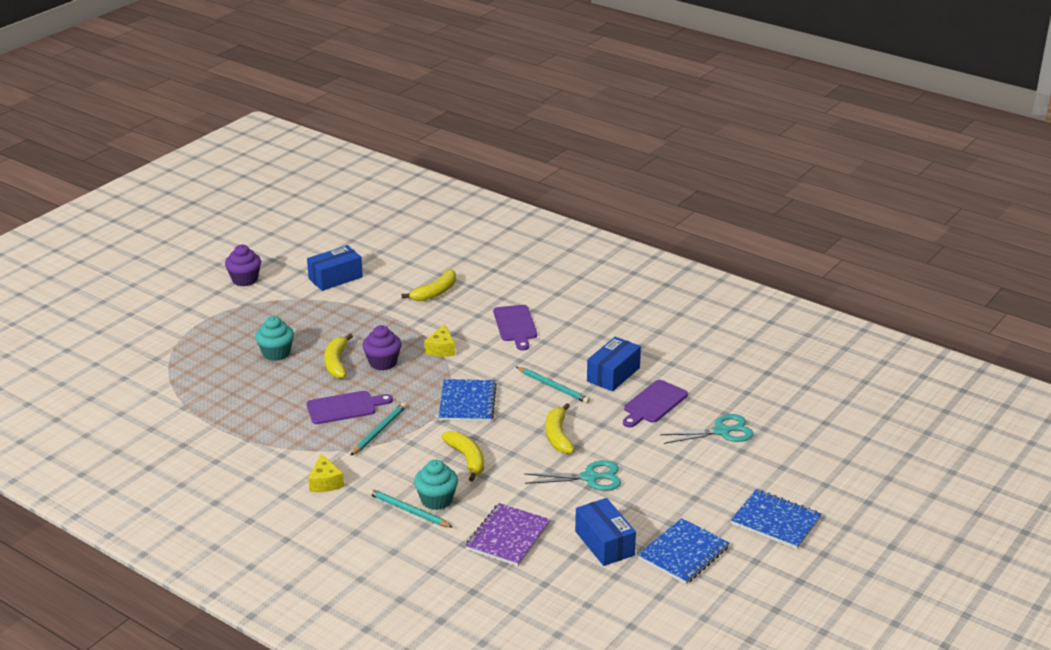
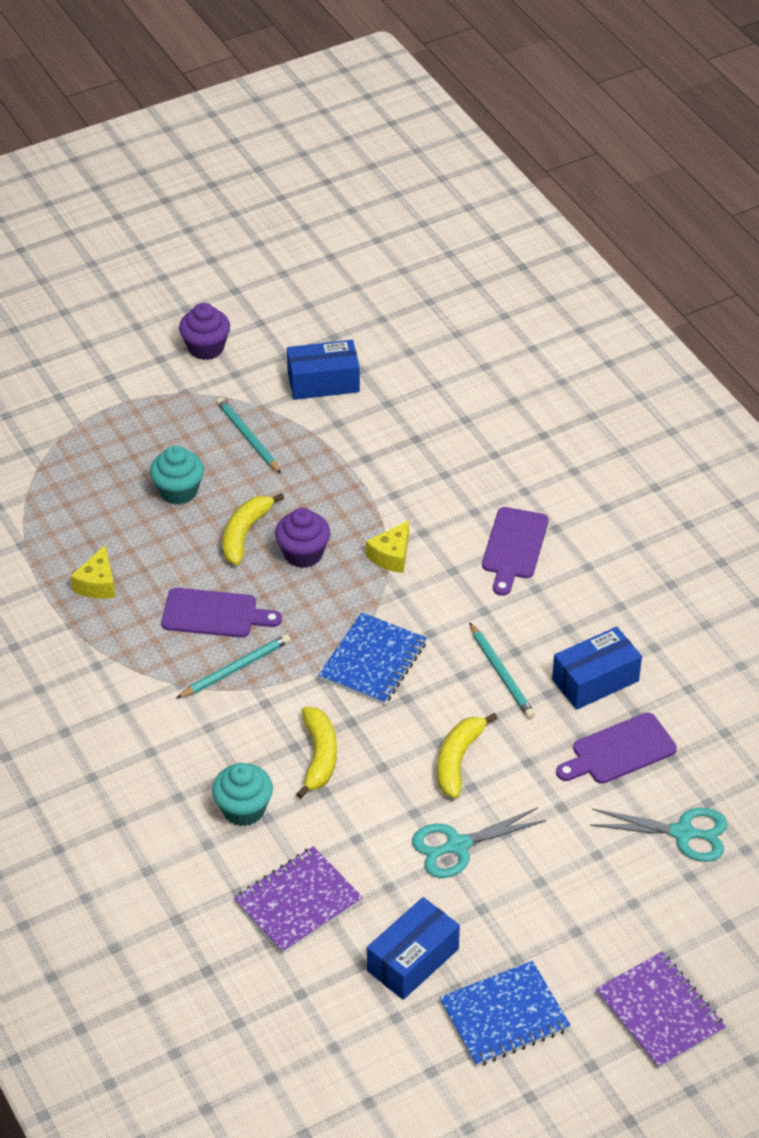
camera: 25 degrees right, 15 degrees up
yellow cheese [308,454,344,492] -> yellow cheese moved to [71,545,115,599]
turquoise pencil [368,488,454,528] -> turquoise pencil moved to [216,397,281,474]
yellow banana [402,269,456,301] -> none
turquoise scissors [524,460,621,491] -> turquoise scissors turned 135 degrees clockwise [412,807,546,878]
blue box [575,498,636,566] -> blue box turned 45 degrees clockwise [367,897,460,1000]
blue notebook [731,489,822,549] -> purple notebook [596,951,726,1069]

